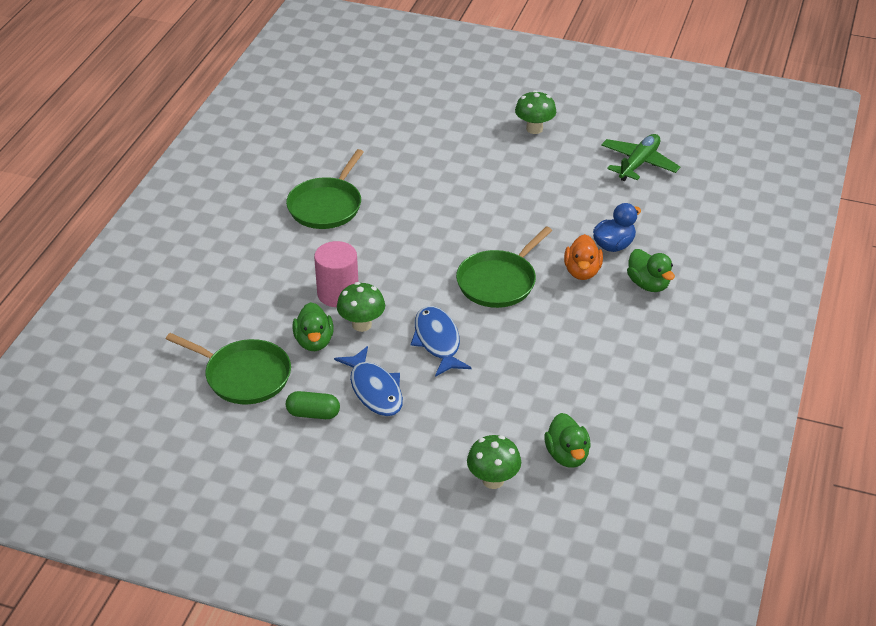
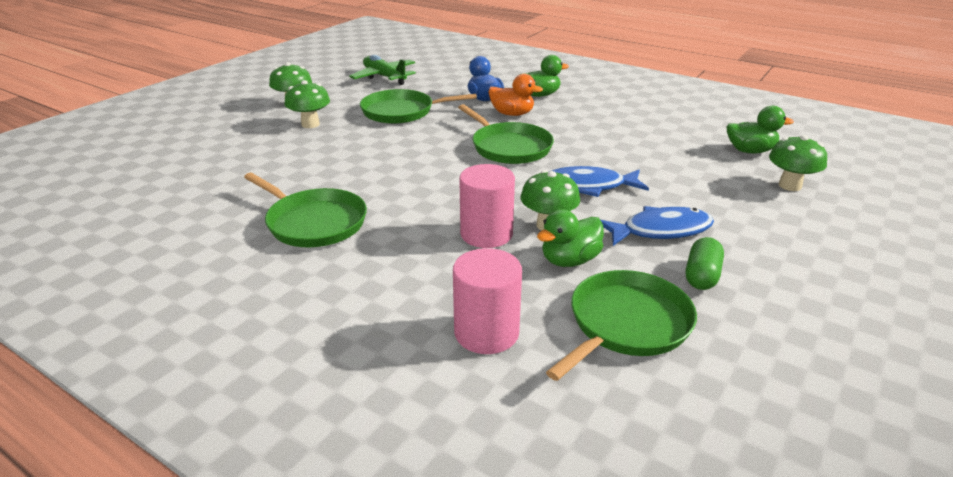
camera: 75 degrees left, 10 degrees down
green duck [293,302,334,351] -> green duck turned 135 degrees clockwise [537,209,604,267]
none -> green mushroom [284,80,330,128]
none -> green pan [360,89,477,124]
none -> pink cylinder [453,248,522,354]

